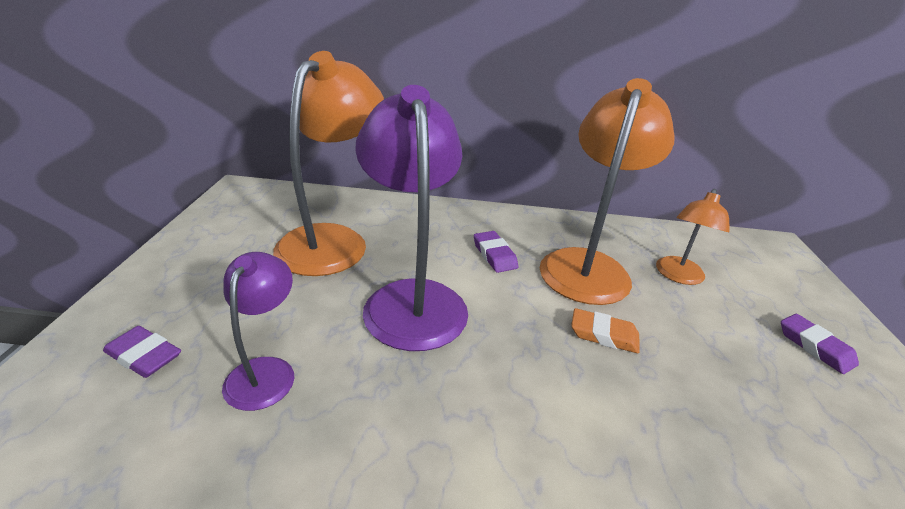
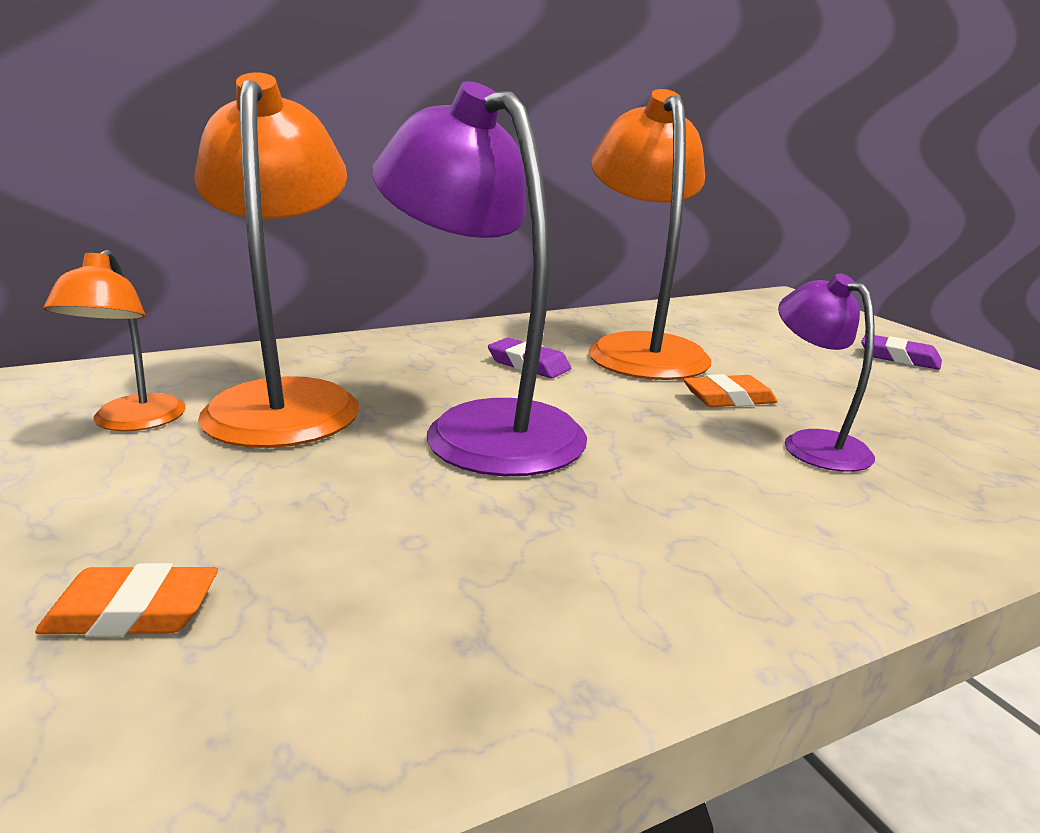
camera: 30 degrees left, 10 degrees down
purple eraser [103,326,181,378] -> orange eraser [35,563,218,637]
purple lamp [222,252,294,411] -> purple lamp moved to [778,273,875,472]
orange lamp [656,189,730,285] -> orange lamp moved to [43,250,186,431]

